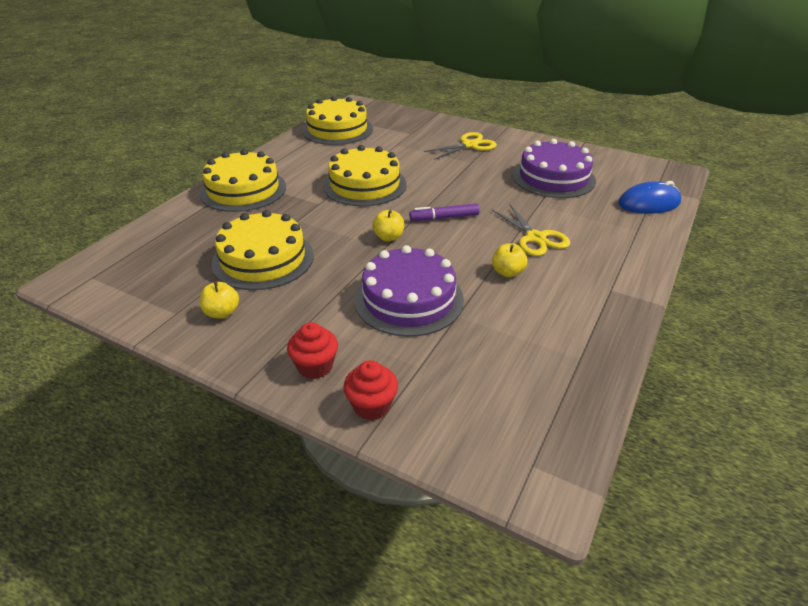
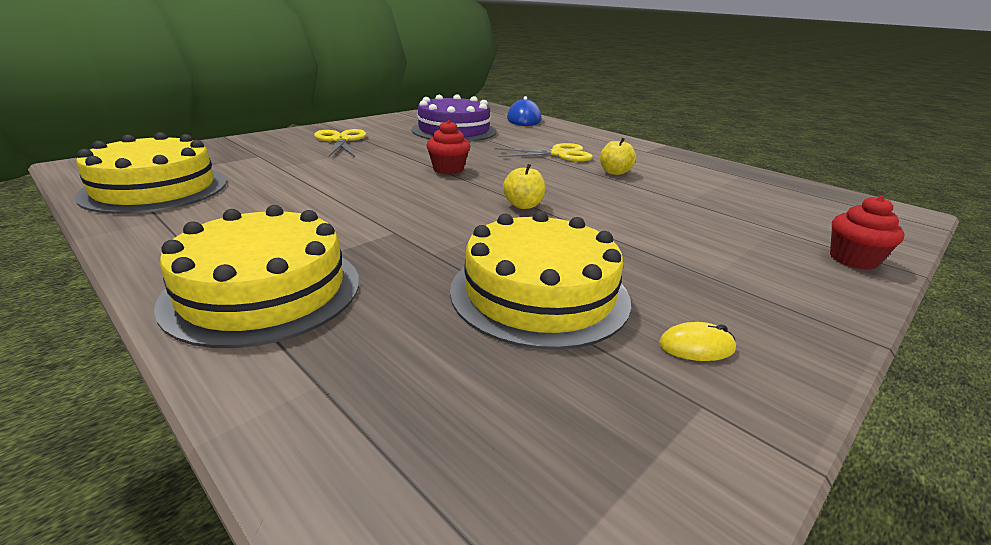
camera: 75 degrees left, 10 degrees down
yellow apple [200,281,239,319] -> yellow mouse [659,322,736,361]
red cupcake [287,322,338,379] -> red cupcake moved to [426,120,470,175]
yellow cake [323,145,407,206] -> none
purple cake [354,245,464,337] -> none
purple marker [409,204,480,221] -> none

